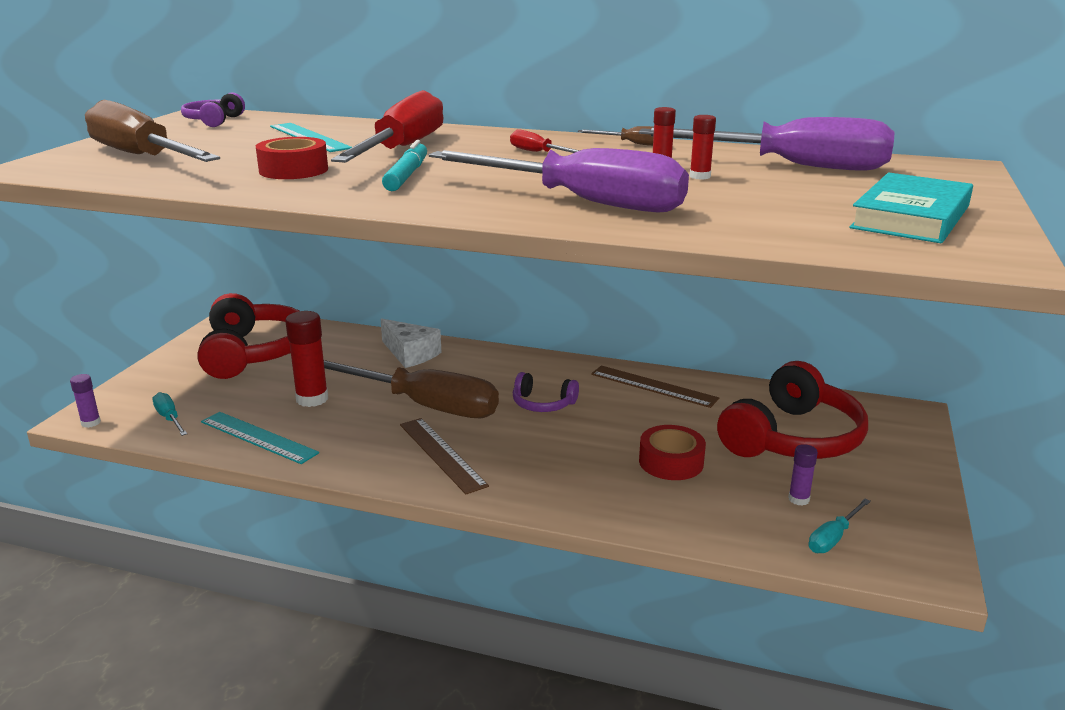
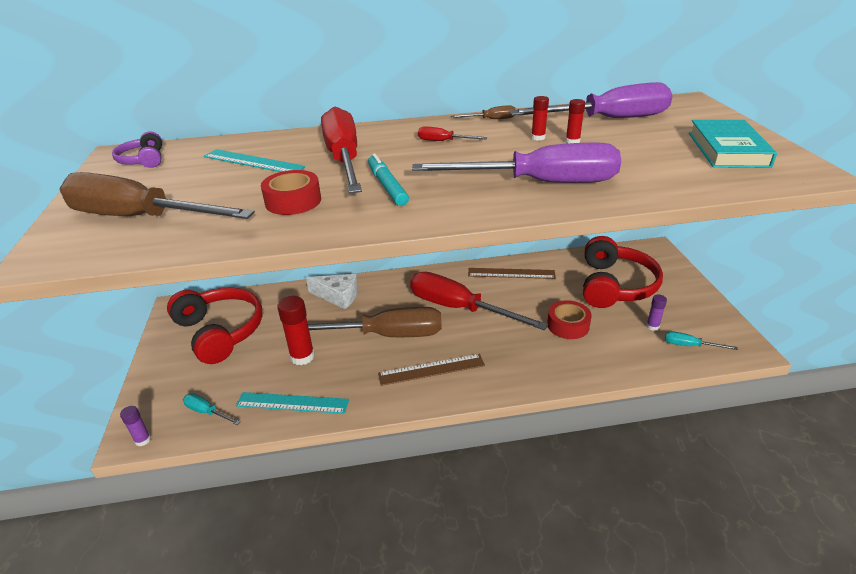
camera: 25 degrees left, 10 degrees up
brown ruler [400,418,489,494] -> brown ruler turned 45 degrees counterclockwise [378,354,485,386]
purple headphones [513,372,579,412] -> red screwdriver [410,272,548,330]
turquoise screwdriver [809,499,871,553] -> turquoise screwdriver turned 90 degrees clockwise [665,331,738,350]

